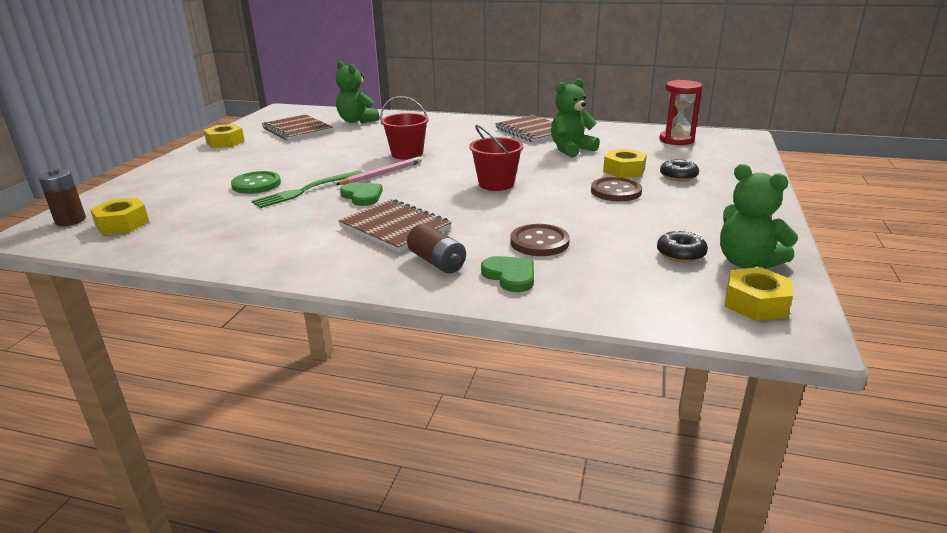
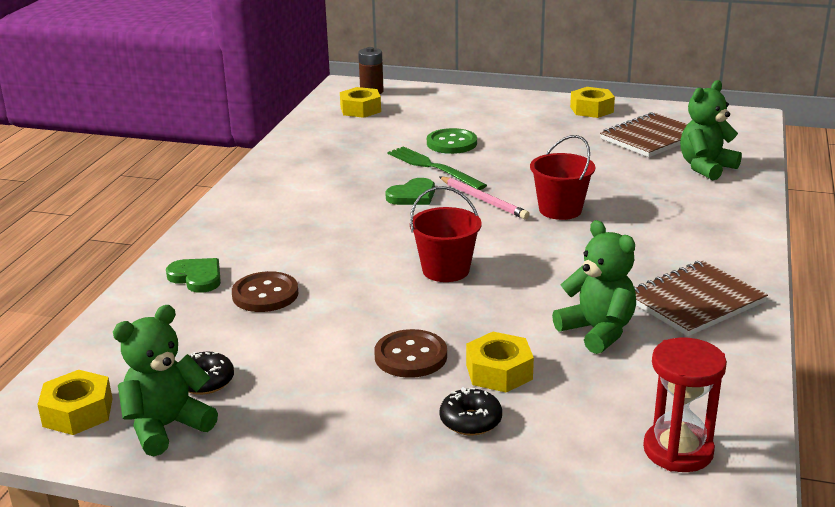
camera: 90 degrees right, 0 degrees up
brown notebook [338,199,452,253] -> none
brown battery [407,224,466,273] -> none
green heart [481,256,534,292] -> green heart turned 105 degrees counterclockwise [166,258,221,293]

